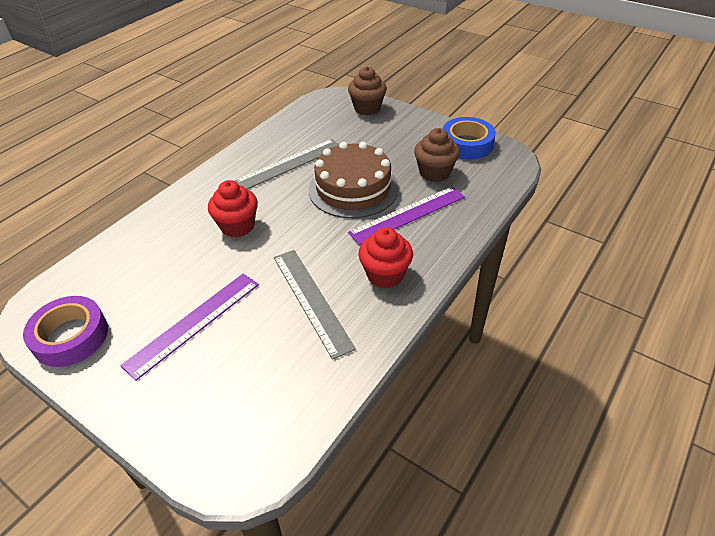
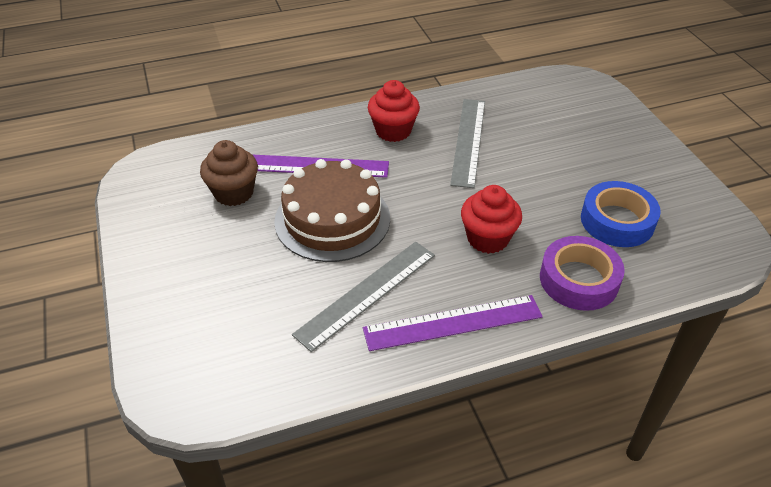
camera: 145 degrees left, 0 degrees up
purple tape [23,296,108,367] -> purple tape moved to [540,236,625,311]
purple ruler [120,274,259,381] -> purple ruler moved to [363,295,543,351]
grey ruler [234,139,339,189] -> grey ruler turned 45 degrees counterclockwise [292,242,435,352]
brown cupcake [348,67,387,115] -> none
blue tape [443,117,496,159] -> blue tape moved to [581,181,661,247]

